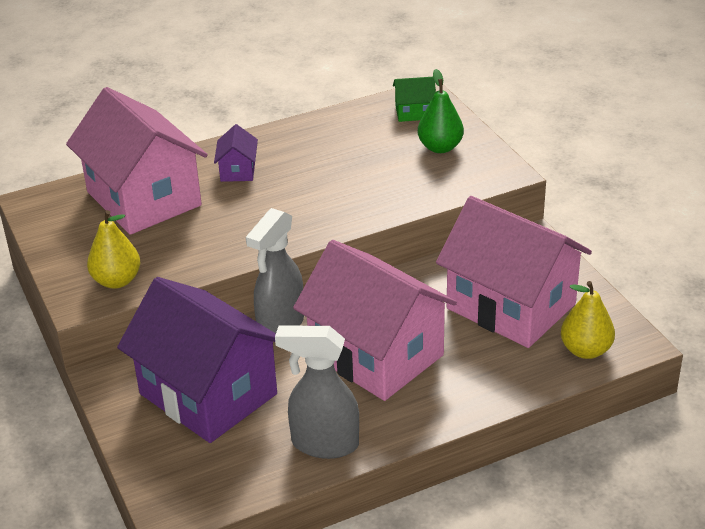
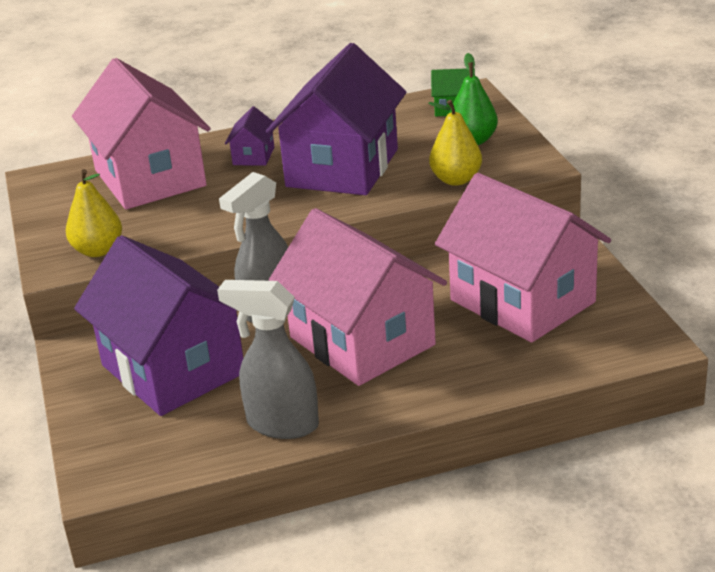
camera: 10 degrees right, 5 degrees down
yellow pear [561,281,615,359] -> yellow pear moved to [428,100,482,186]
none -> purple house [266,43,406,195]

